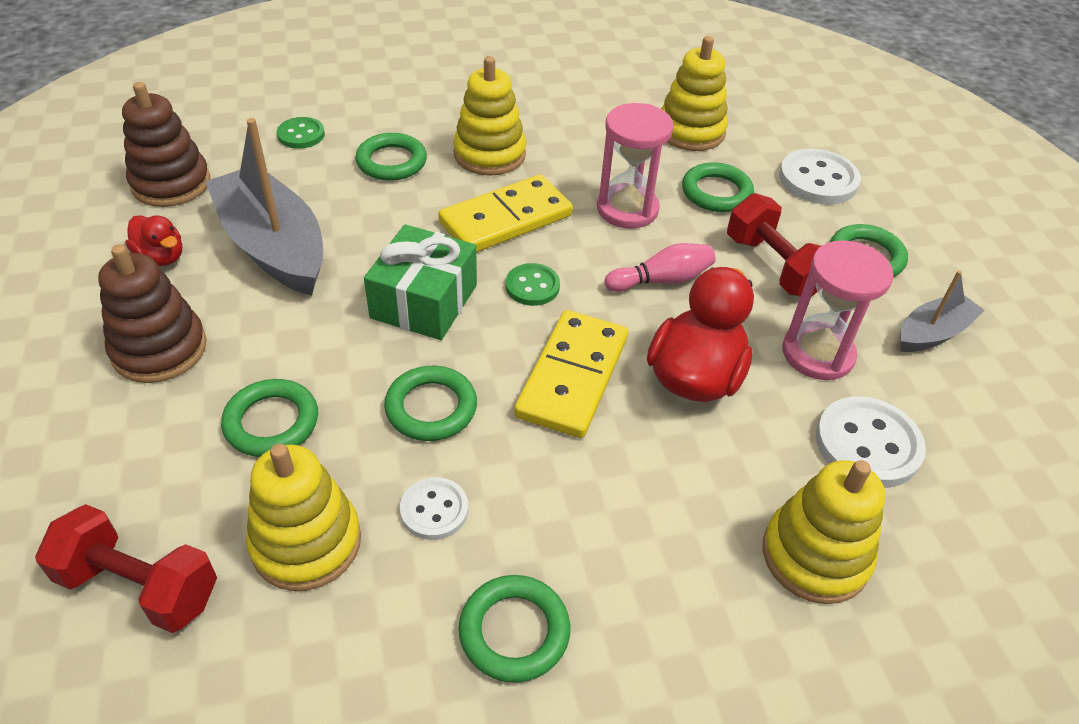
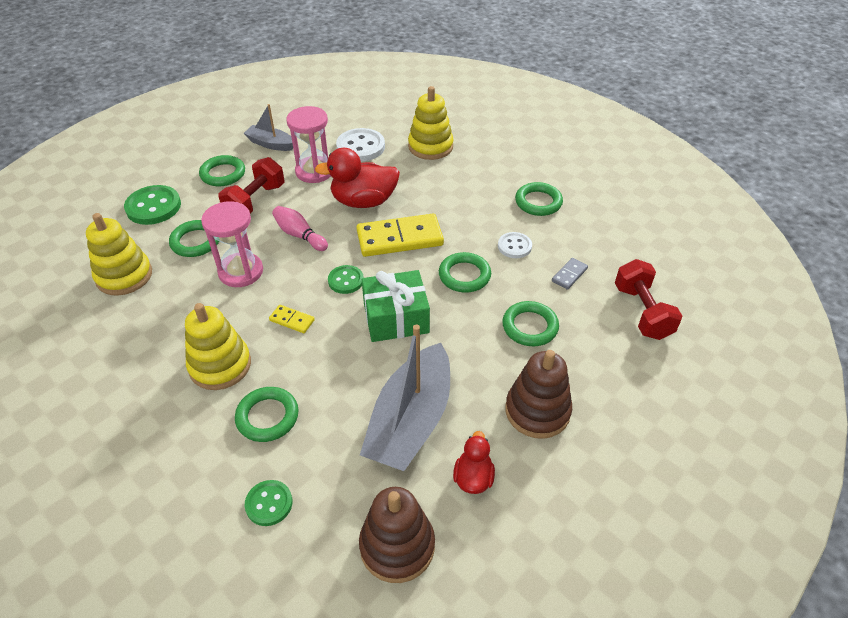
camera: 120 degrees left, 0 degrees up
yellow stacking toy [246,444,361,591] -> grey domino [552,258,588,290]
yellow domino [438,174,573,252] -> yellow domino [269,305,315,333], size x0.45
white button [779,149,861,205] -> green button [124,185,181,225]

